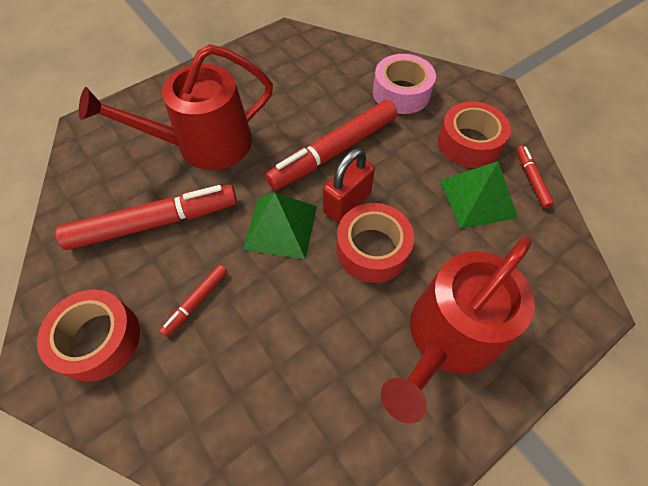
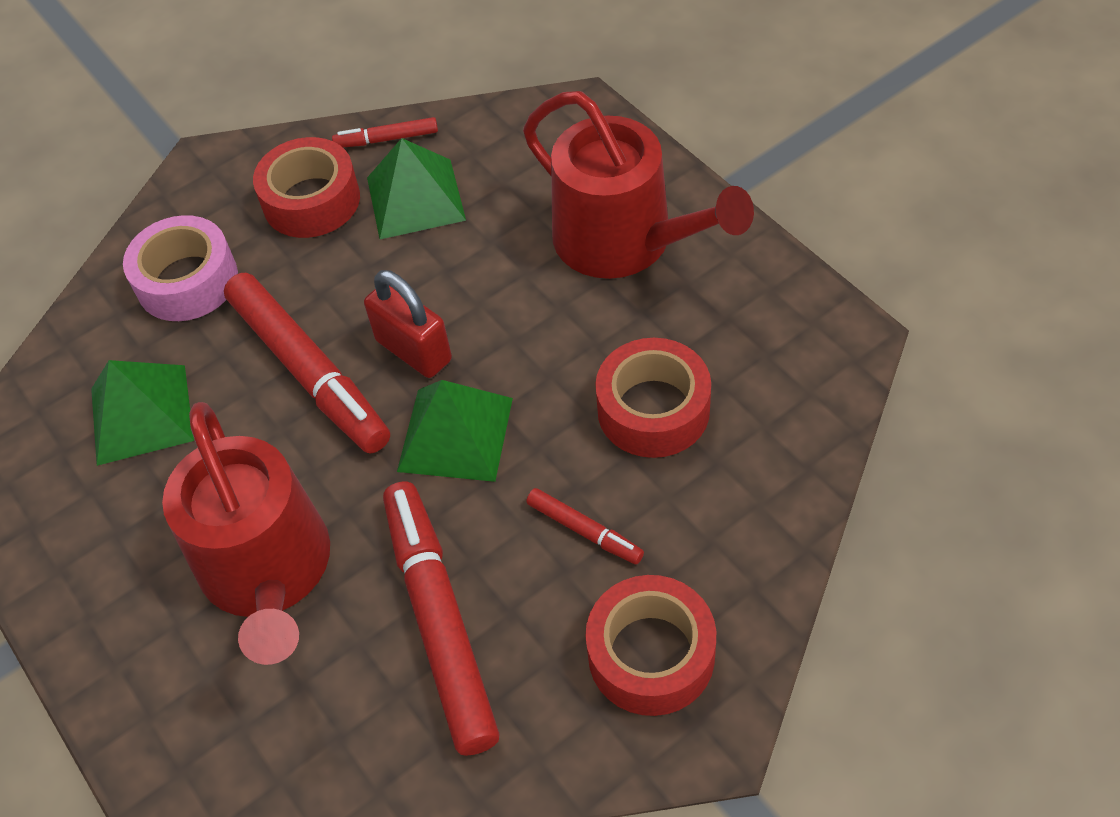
camera: 85 degrees left, 5 degrees down
red tape [336,203,414,283] -> red tape moved to [596,338,711,458]
none -> green pyramid [91,360,194,466]

